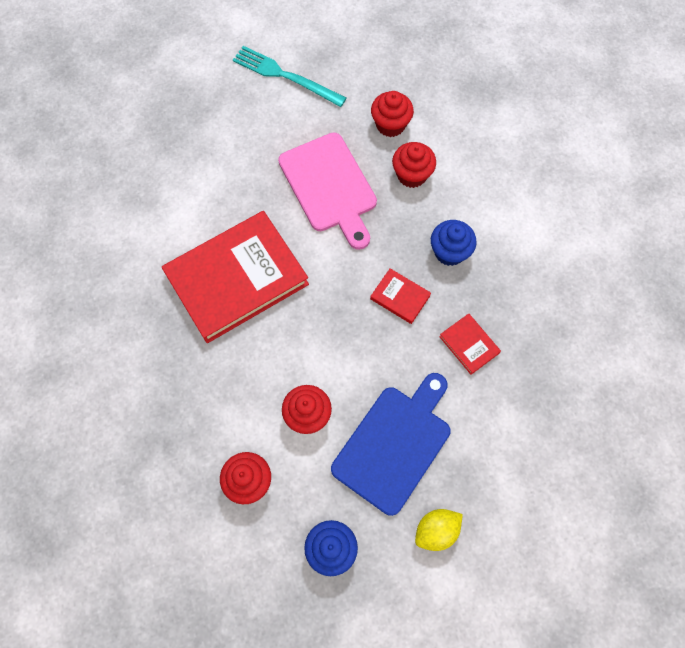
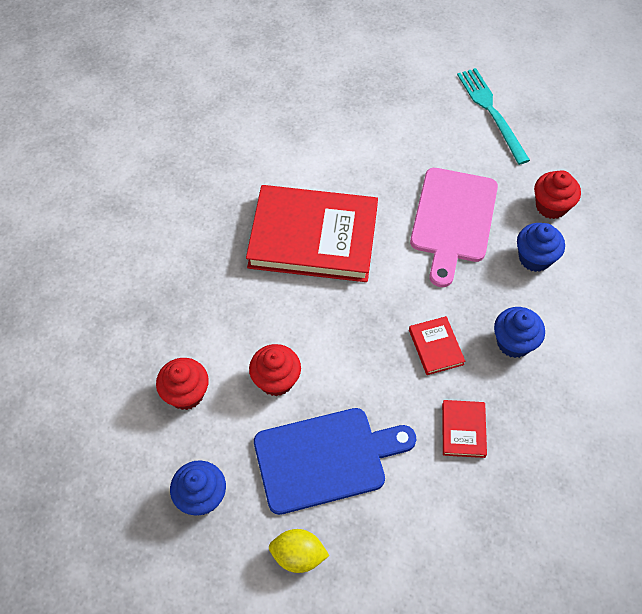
camera: 40 degrees right, 10 degrees down
red cupcake [392,142,436,188] -> blue cupcake [517,223,565,272]

